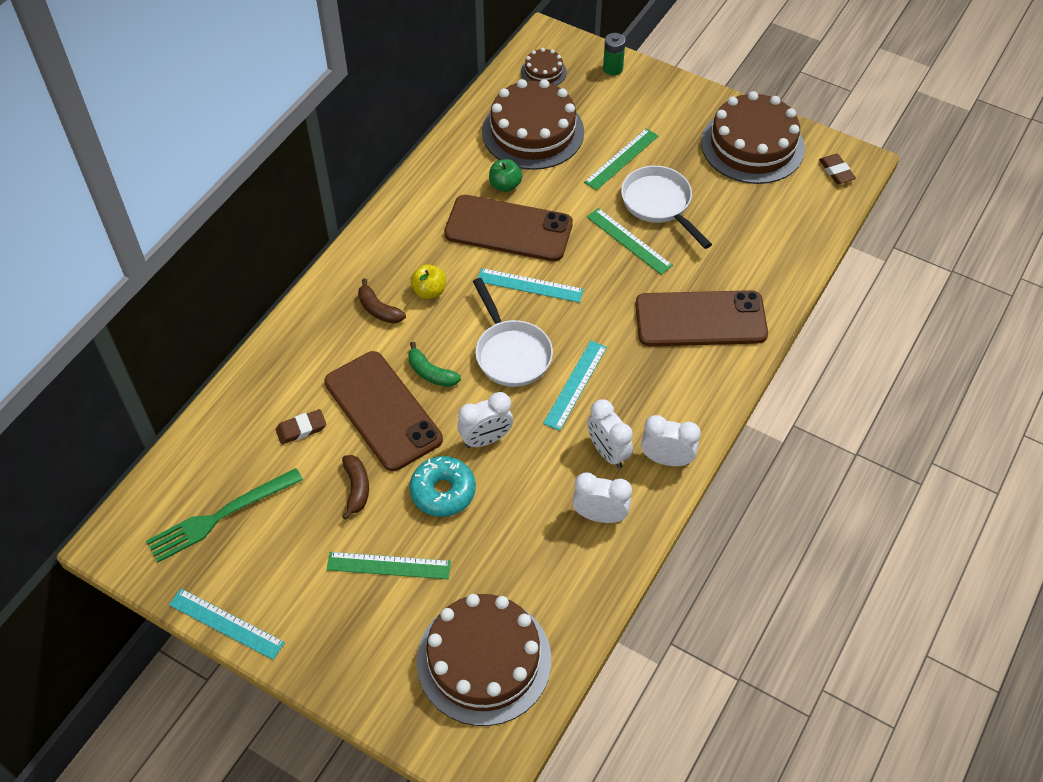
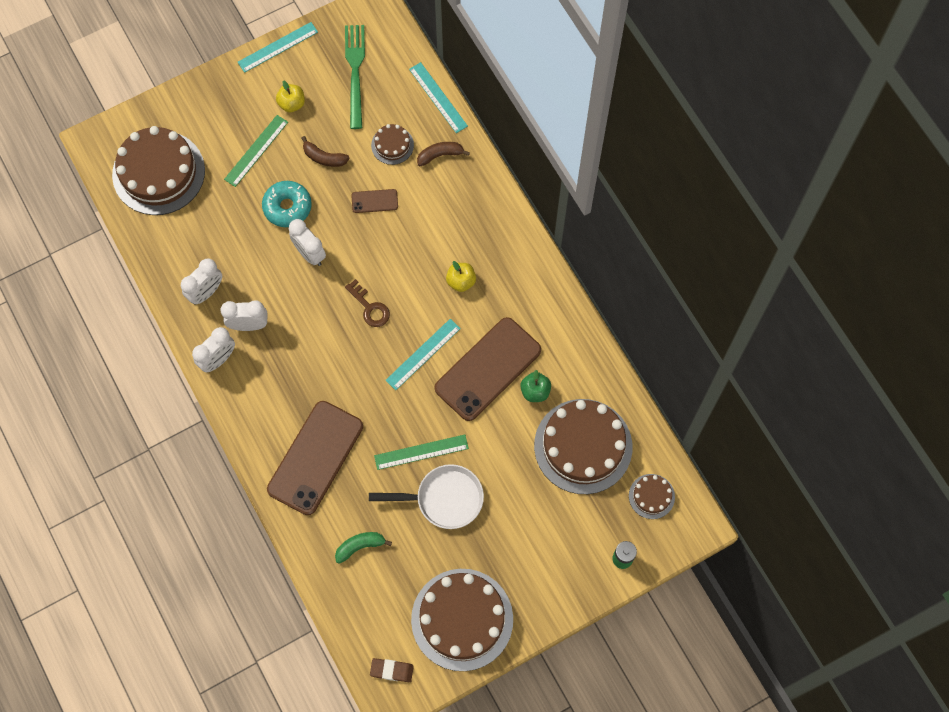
camera: 120 degrees right, 15 degrees up
brown eraser [276,409,326,444] -> brown cake [371,124,414,165]
brown phone [324,351,443,471] -> brown phone [351,189,398,213], size x0.44
brown banana [358,278,406,324] -> brown banana moved to [417,142,470,166]
green banana [408,342,461,387] -> green banana moved to [335,532,392,564]
white clock [457,392,513,448] -> white clock turned 45 degrees counterclockwise [289,219,326,266]
white pan [473,278,553,387] -> brown key [345,279,390,327]
turquoise ruler [543,341,607,431] -> turquoise ruler moved to [409,62,468,133]
green ruler [584,128,658,190] -> none
none -> yellow apple [276,80,305,112]

